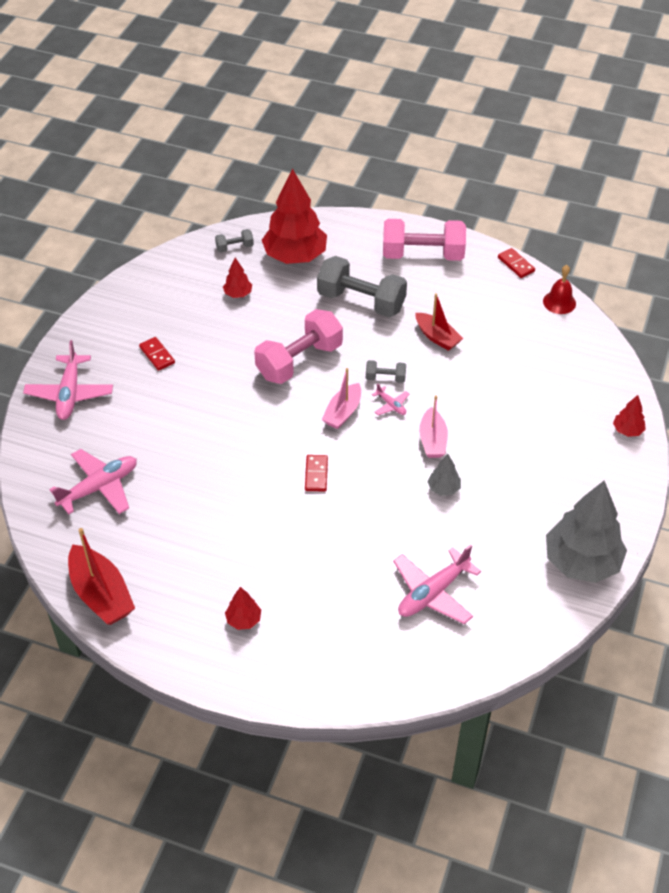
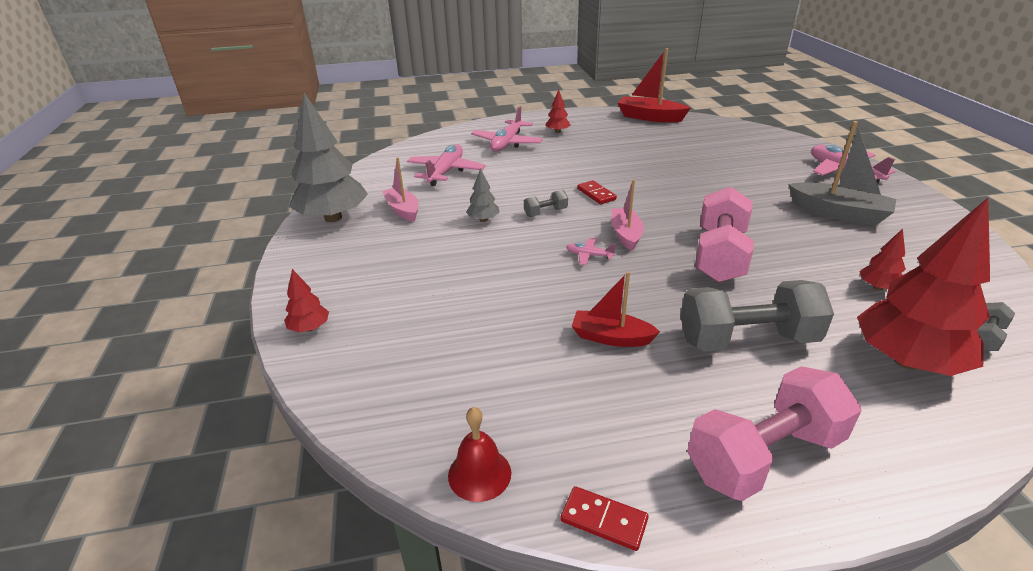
camera: 150 degrees right, 15 degrees down
pink plane [49,449,137,514] -> pink plane moved to [471,106,543,152]
red domino [139,337,175,371] -> grey boat [788,121,896,226]
grey dumbbell [366,360,406,383] -> grey dumbbell moved to [524,190,568,217]
pink boat [419,395,448,458] -> pink boat moved to [382,157,419,222]

